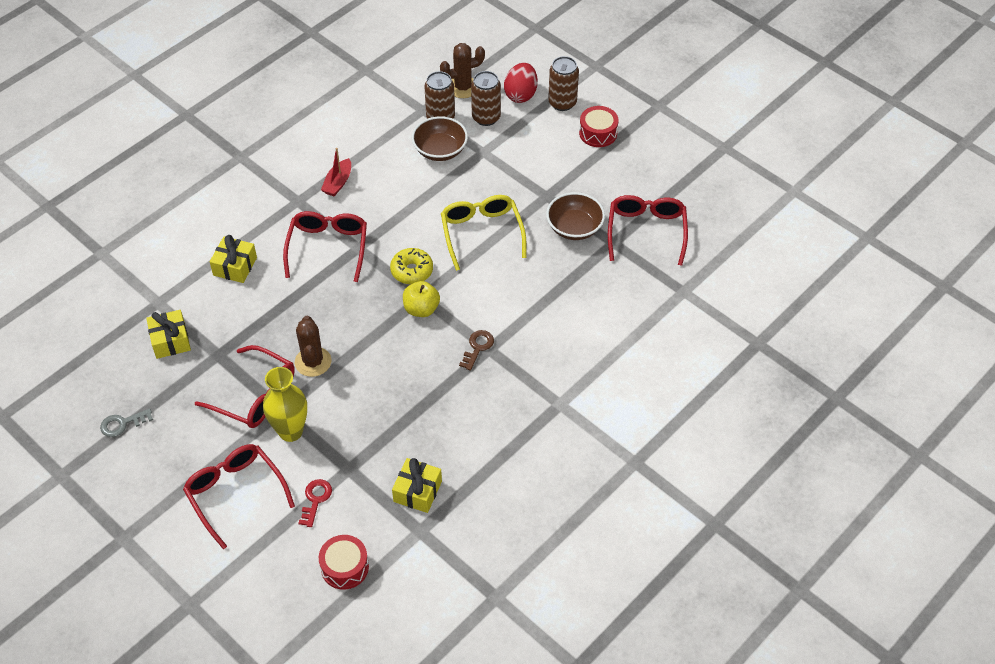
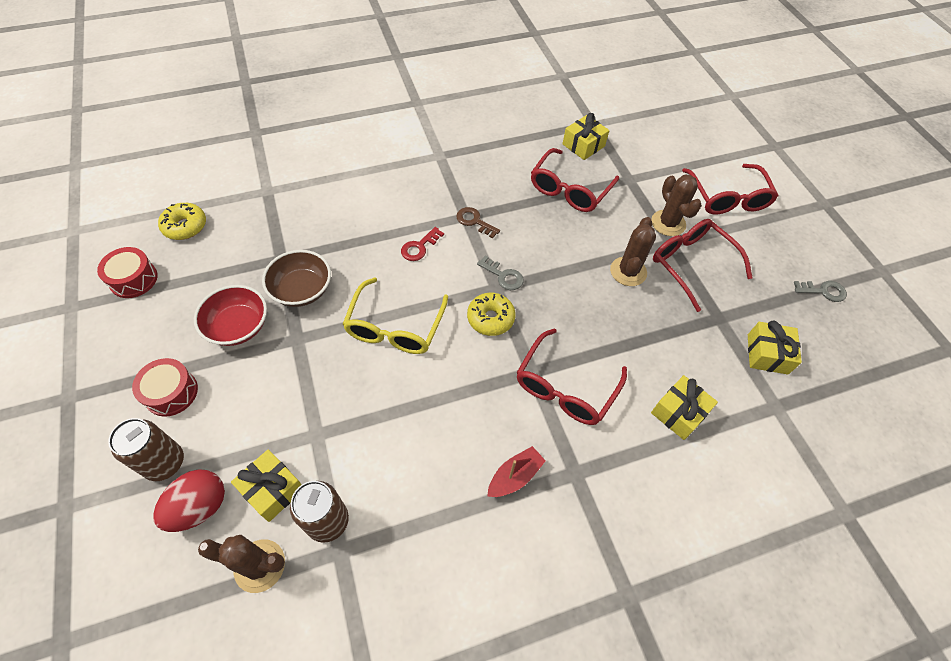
camera: 155 degrees left, 5 degrees up
yellow vase [263,367,307,442] -> brown cactus [651,175,702,236]
red key [298,479,332,527] -> red key moved to [401,227,444,261]
red drum [319,535,369,590] -> red drum moved to [97,247,158,298]
yellow apple [403,281,440,317] -> grey key [477,255,524,290]
brown bowl [412,116,468,161] -> none
brown key [459,330,494,370] -> brown key turned 75 degrees clockwise [456,207,500,239]
brown can [471,71,501,126] -> yellow gift [231,449,302,522]
red glasses [608,195,688,266] -> red glasses moved to [531,148,619,212]
none -> yellow donut [158,203,206,240]
none -> red bowl [194,285,267,346]

